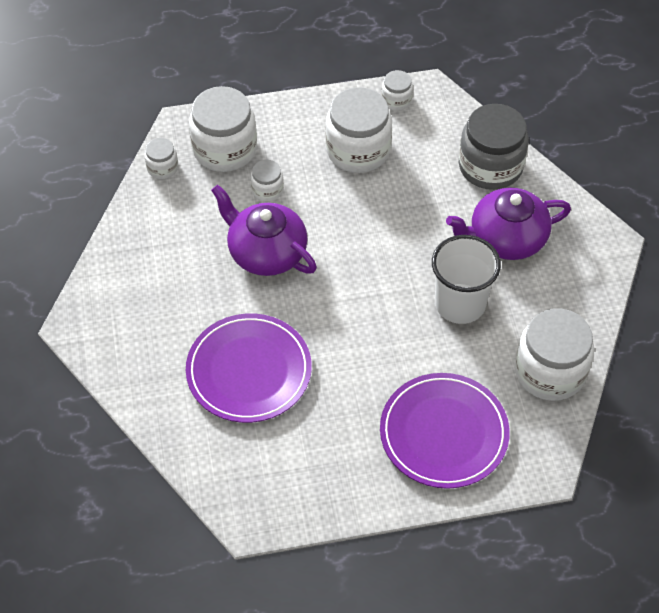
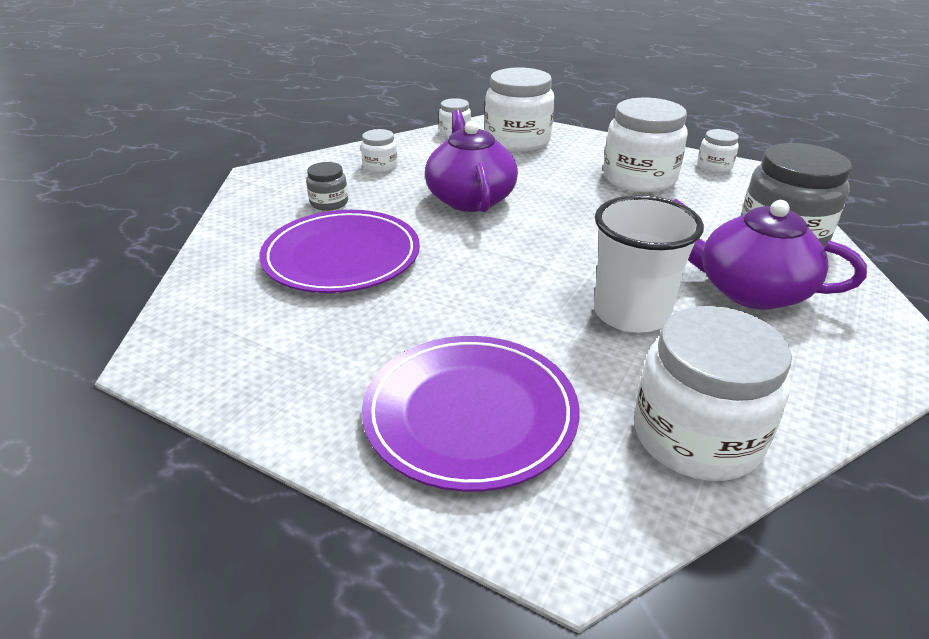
camera: 40 degrees right, 20 degrees down
white jar [251,160,284,201] -> white jar moved to [361,129,398,173]
none -> grey jar [306,162,348,211]

